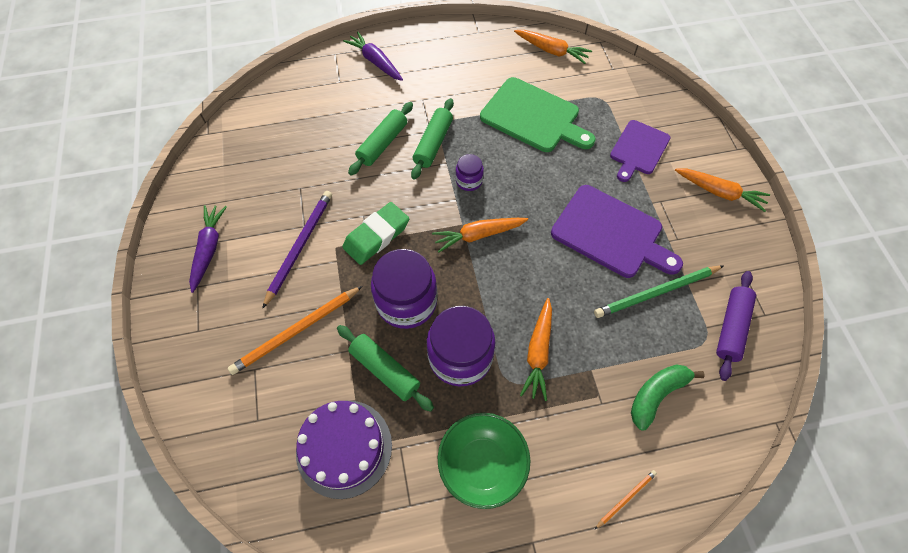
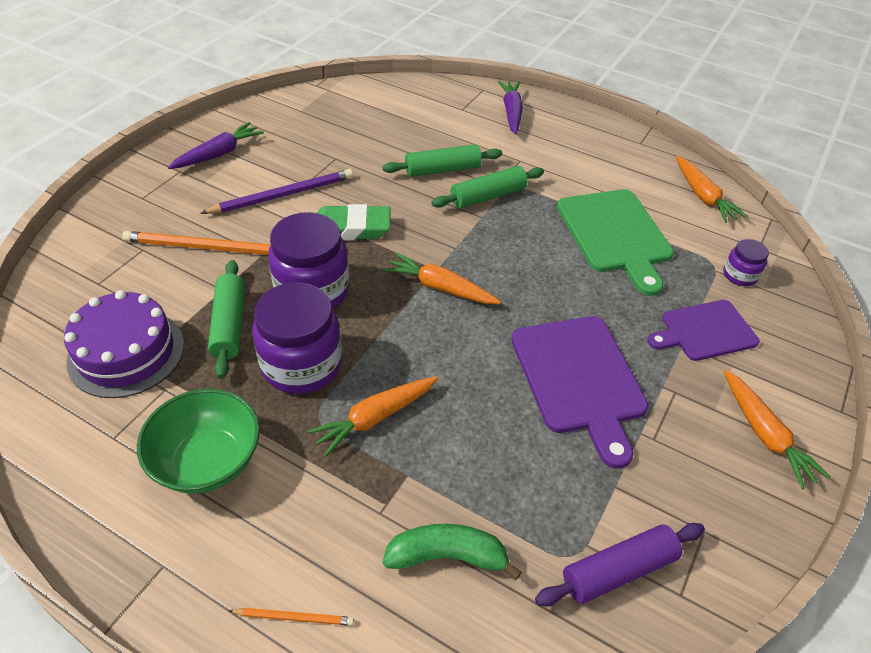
camera: 40 degrees right, 15 degrees down
purple jar [455,154,484,191] -> purple jar moved to [723,239,769,286]
green pencil [594,266,723,318] -> none

